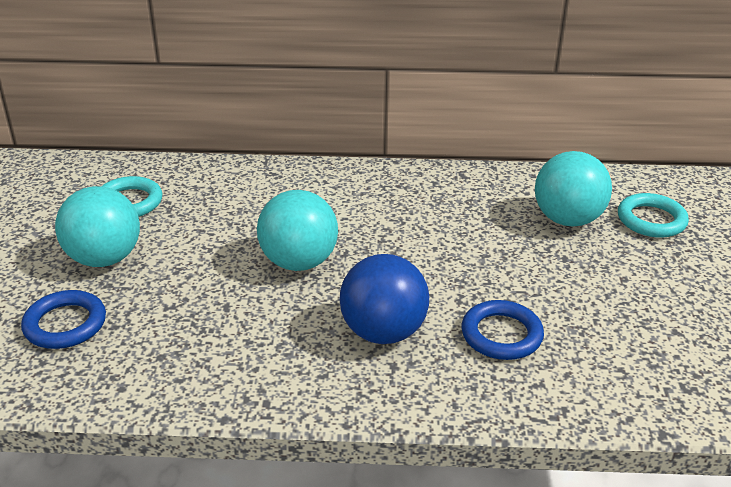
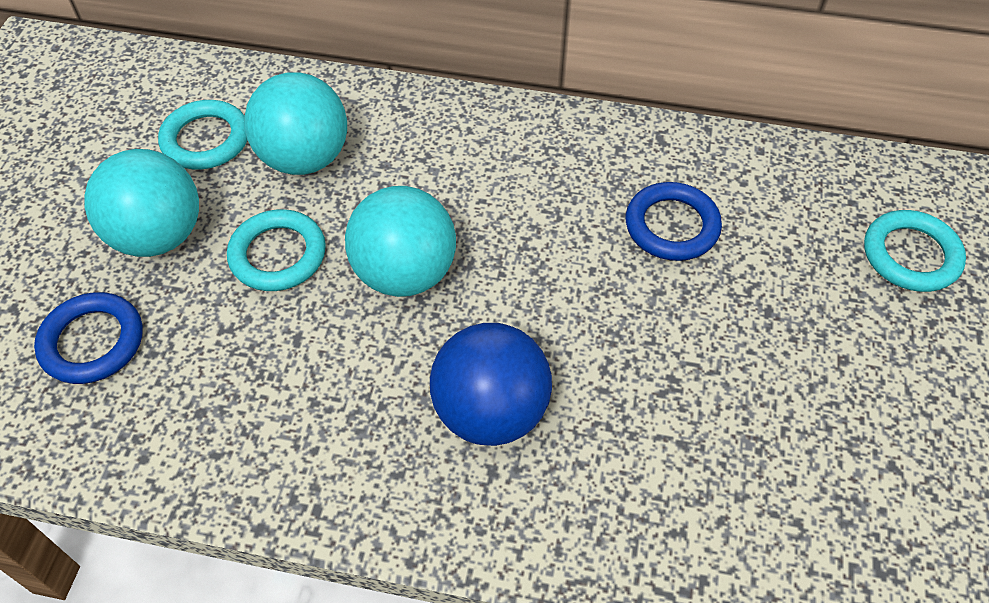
camera: 10 degrees right, 20 degrees up
blue ring [462,300,544,360] -> blue ring moved to [626,182,722,261]
turquoise ball [535,151,612,227] -> turquoise ball moved to [244,72,347,175]
none -> turquoise ring [227,209,326,291]

